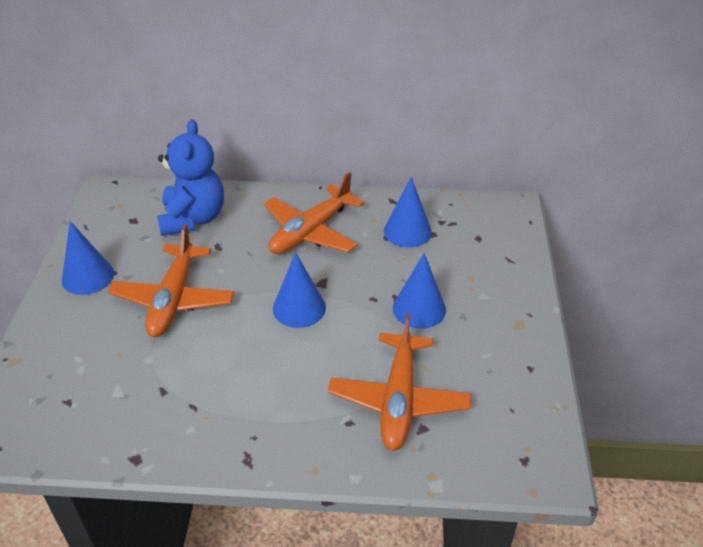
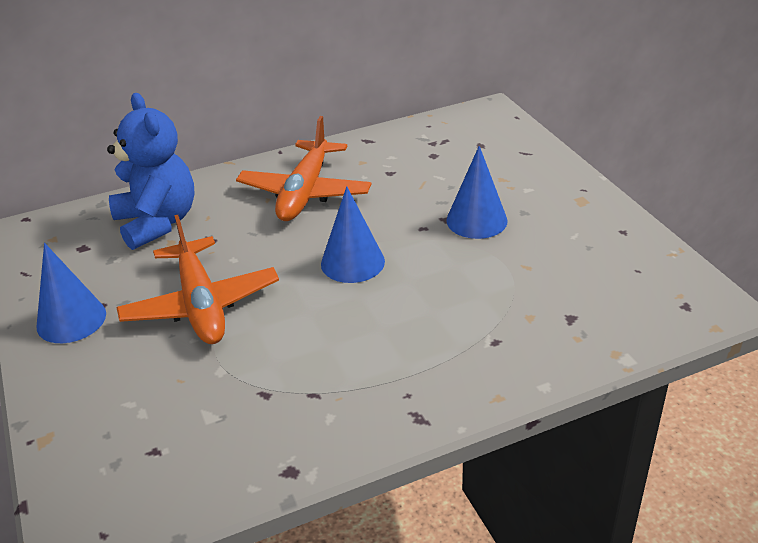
camera: 25 degrees left, 5 degrees down
orange plane [328,313,471,451] -> none
blue cone [384,177,432,248] -> none

